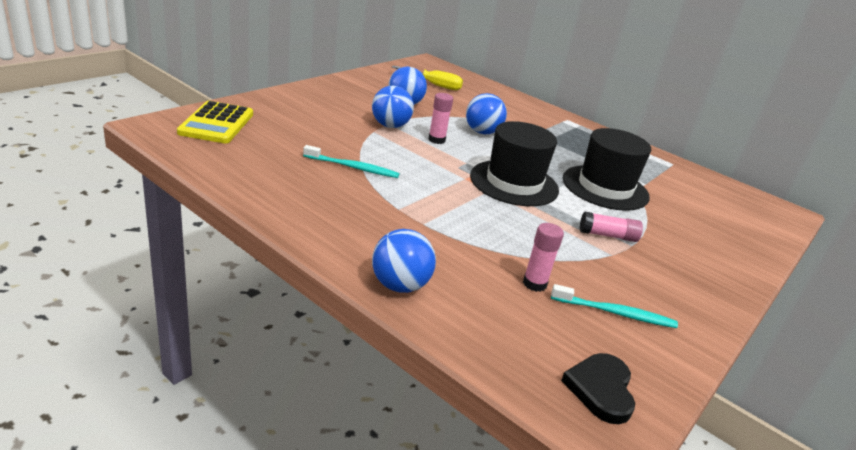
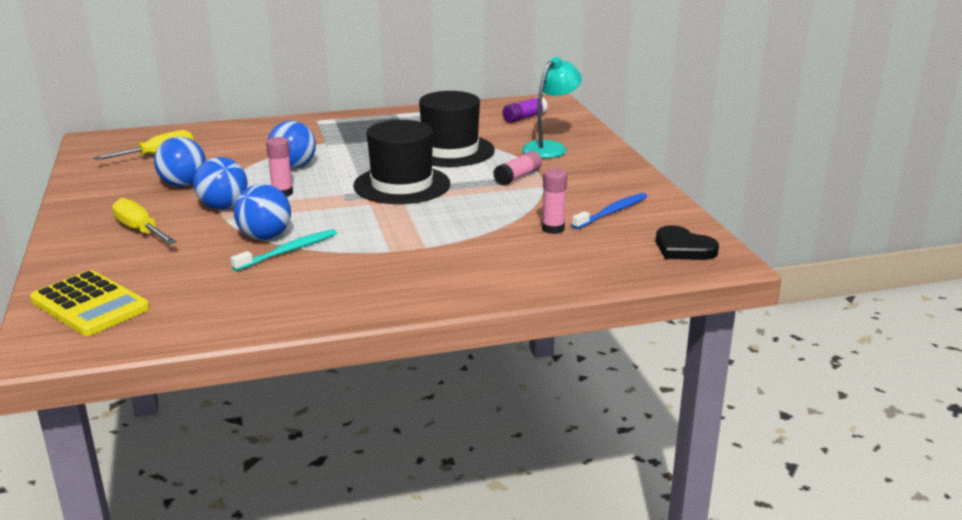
camera: 50 degrees left, 5 degrees down
blue ball [372,229,436,293] -> blue ball moved to [234,184,291,240]
turquoise toothbrush [551,284,678,328] -> blue toothbrush [572,193,647,229]
none -> yellow screwdriver [112,198,177,245]
none -> purple glue stick [503,97,548,123]
none -> turquoise lamp [522,57,582,158]

